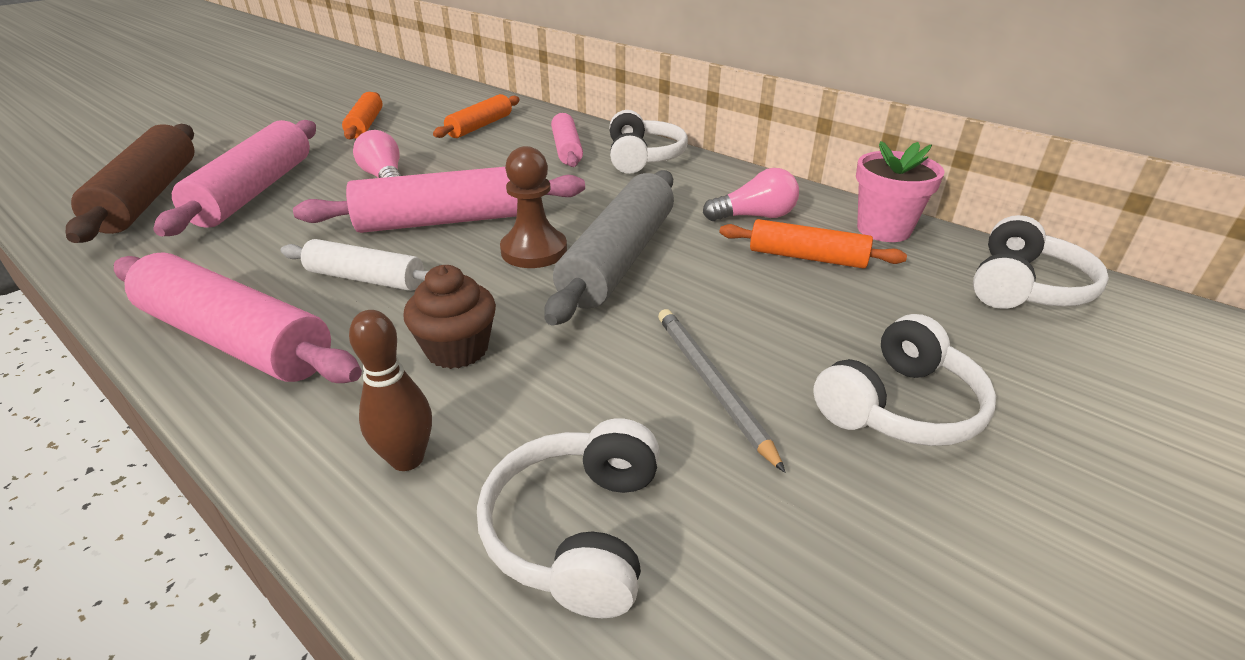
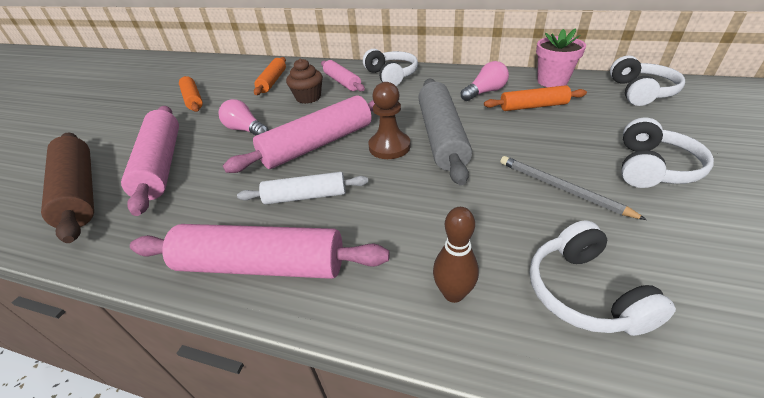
camera: 20 degrees left, 5 degrees up
brown cupcake [403,265,496,369] -> brown cupcake moved to [286,58,323,104]

